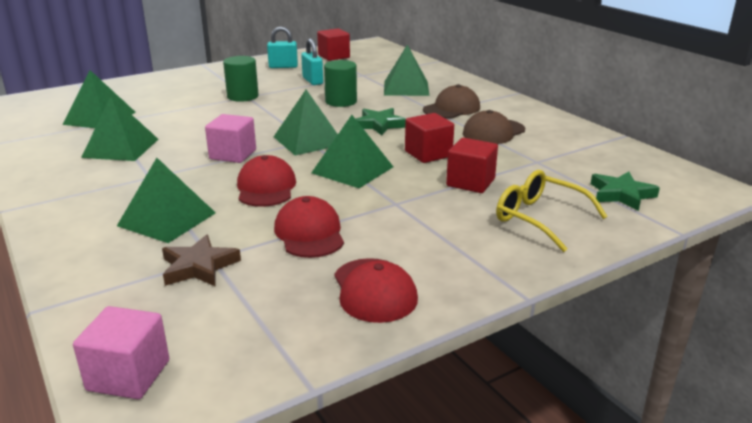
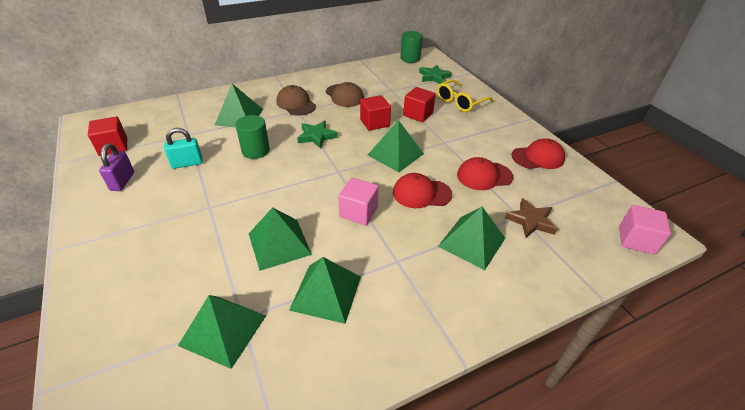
camera: 85 degrees left, 15 degrees up
green cylinder [223,56,259,102] -> green cylinder moved to [400,31,423,63]
turquoise padlock [267,26,298,68] -> purple padlock [99,143,134,191]
green pyramid [274,90,338,155] -> green pyramid moved to [249,207,312,271]

